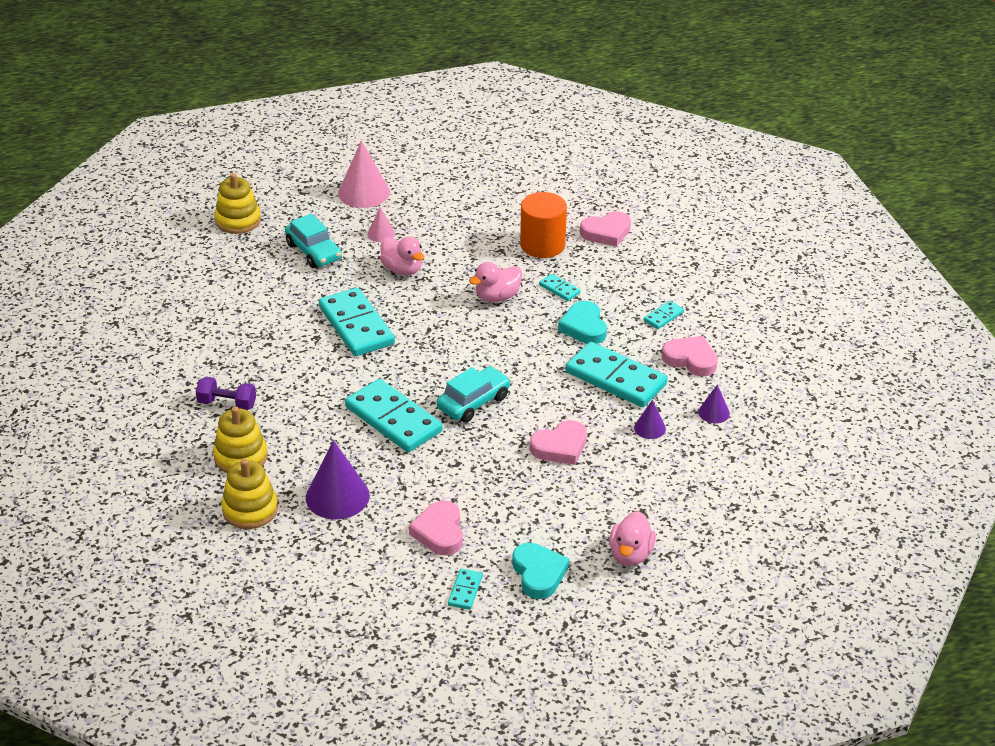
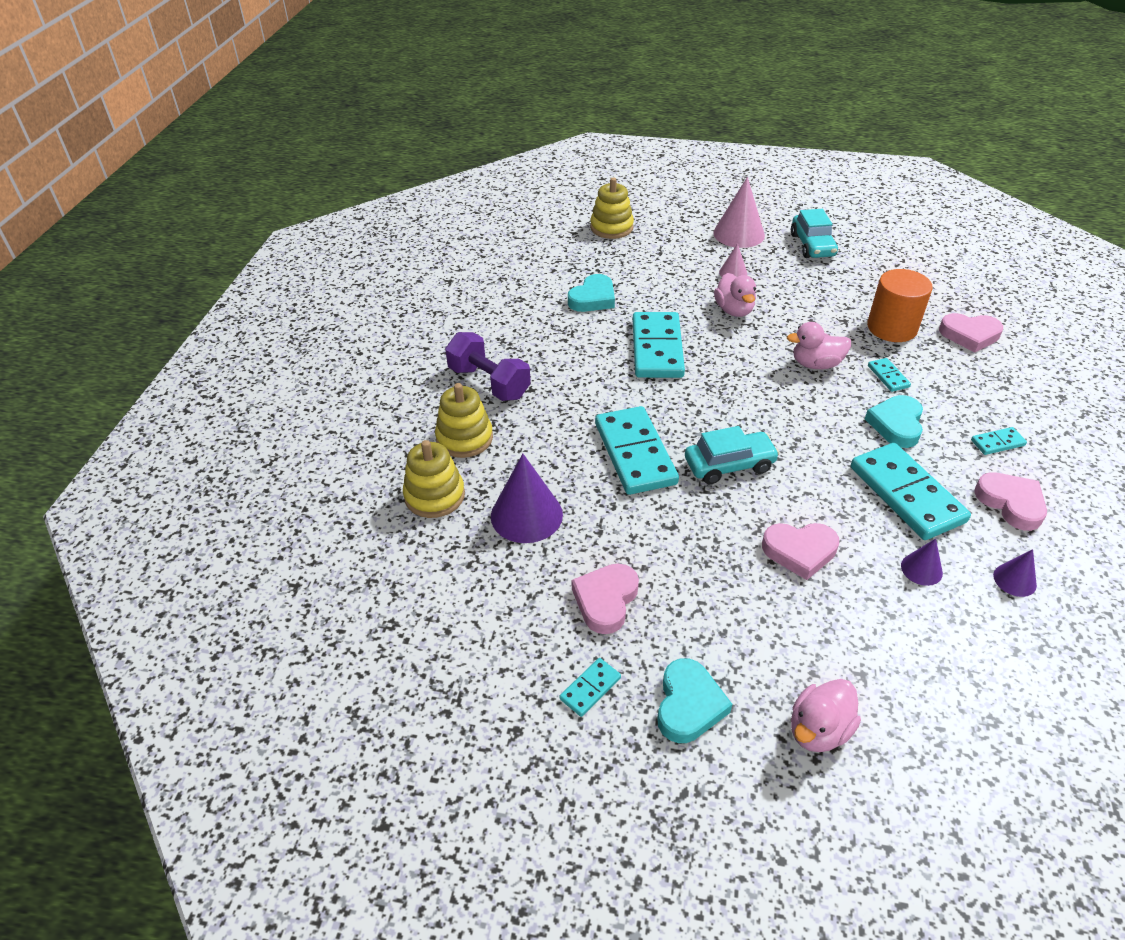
camera: 30 degrees right, 5 degrees up
purple dumbbell [196,377,256,410] -> purple dumbbell [445,332,531,401], size x1.50
turquoise car [285,214,342,268] -> turquoise car moved to [791,209,838,258]
none -> turquoise heart [568,274,615,312]

